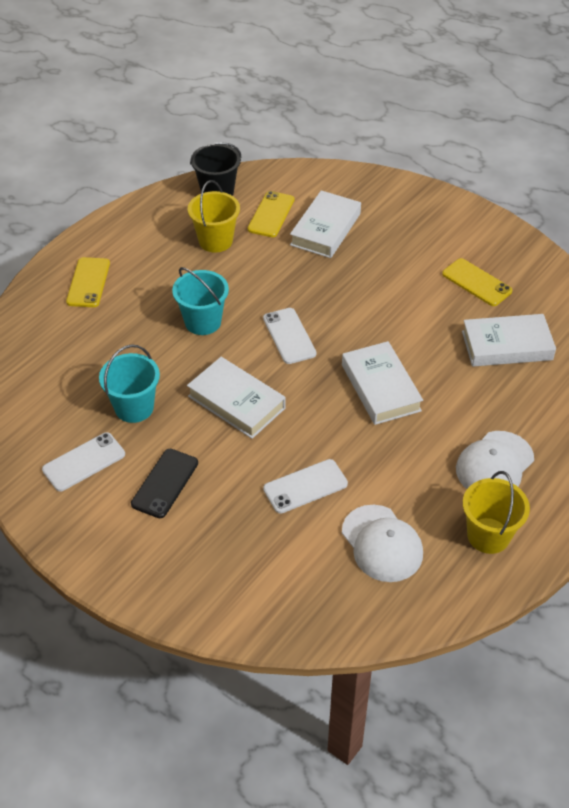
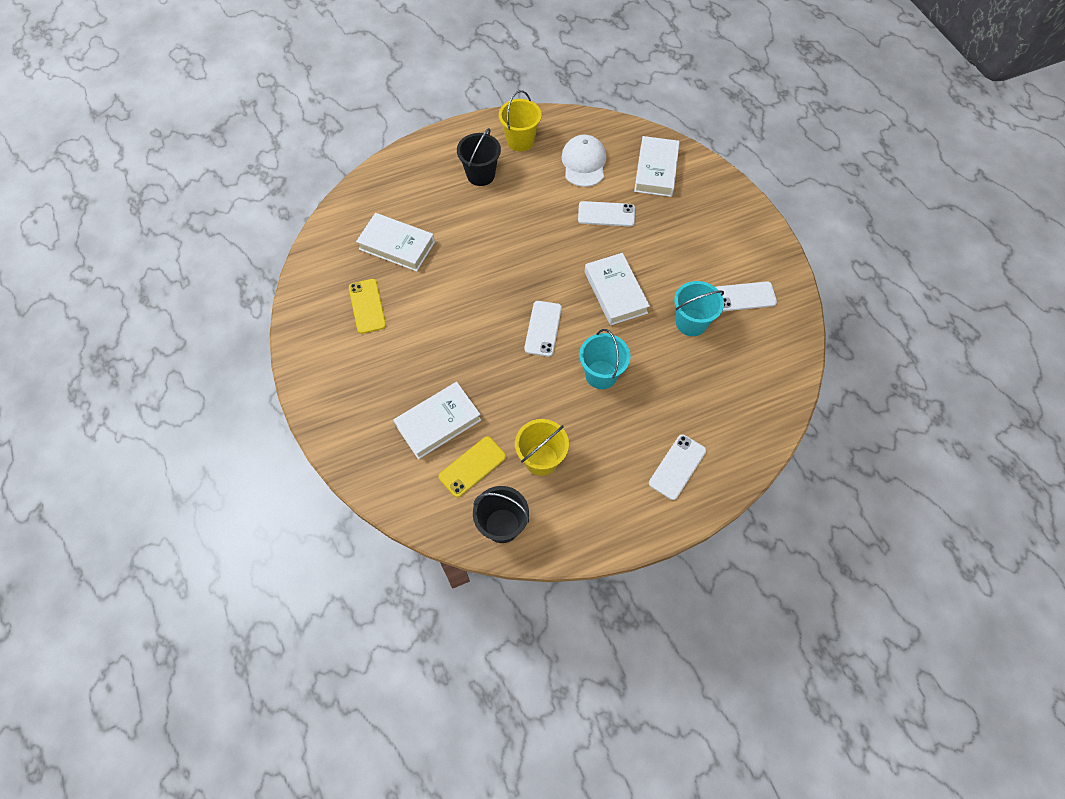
camera: 150 degrees left, 15 degrees up
yellow phone [66,257,110,307] -> white phone [649,434,706,500]
black phone [131,449,198,518] -> none
white book [342,341,423,425] -> white book moved to [634,136,680,197]
white cap [456,431,534,489] -> black bucket [457,128,501,186]

